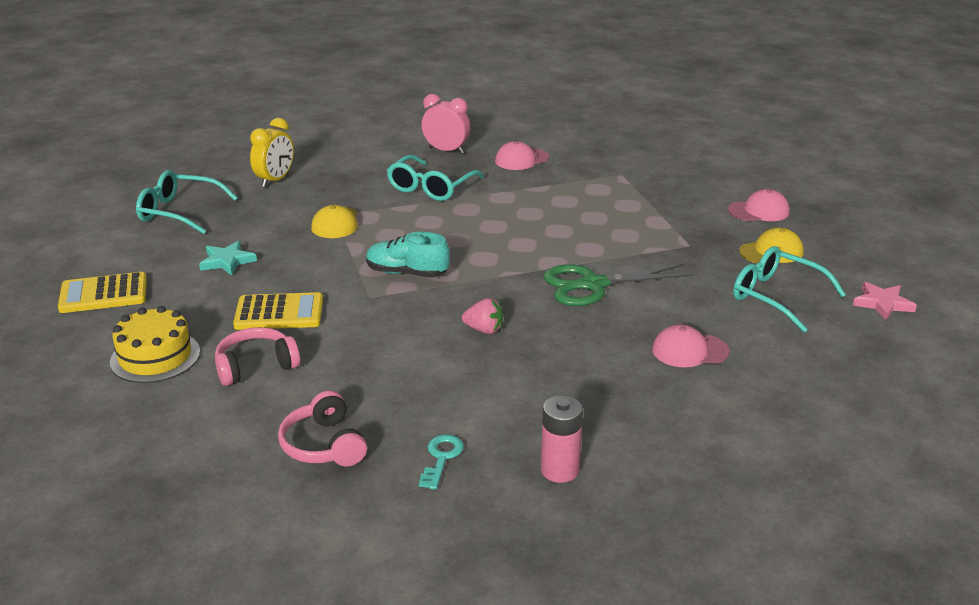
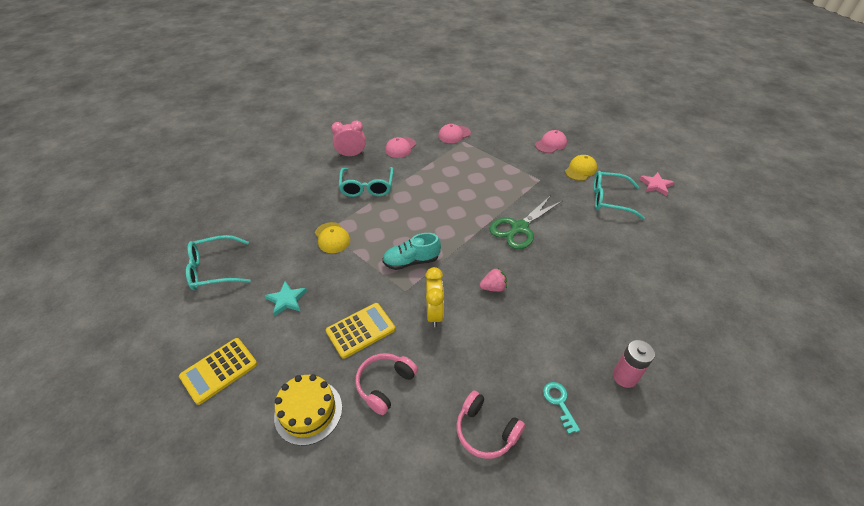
camera: 30 degrees left, 15 degrees up
yellow clock [250,118,294,187] -> yellow clock moved to [425,267,444,327]
pink cap [652,324,730,368] -> pink cap moved to [438,124,471,143]

